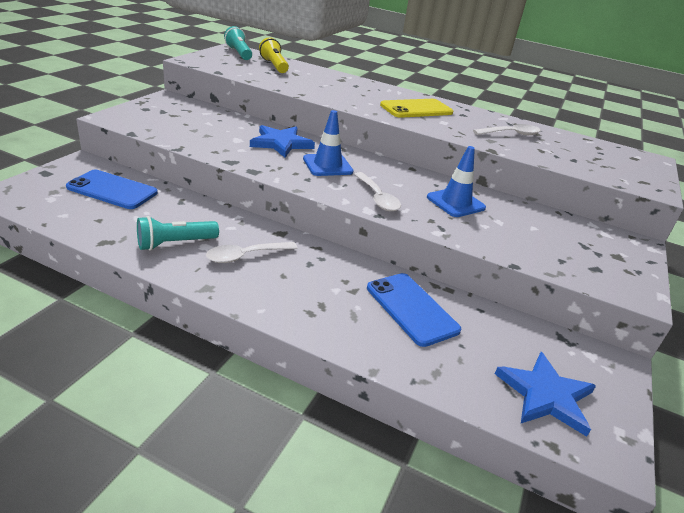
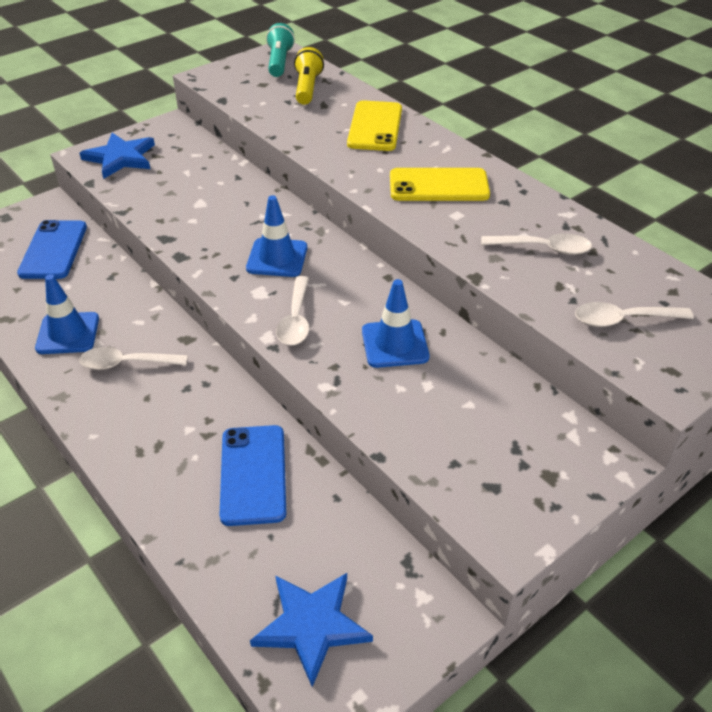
camera: 30 degrees right, 10 degrees up
blue phone [66,170,158,209] -> blue phone turned 45 degrees clockwise [17,220,87,279]
turquoise flashlight [137,216,219,251] -> blue traffic cone [35,274,99,354]
blue star [250,125,315,158] -> blue star moved to [80,133,155,179]
none -> yellow phone [347,101,402,151]
none -> white spoon [575,302,694,327]

